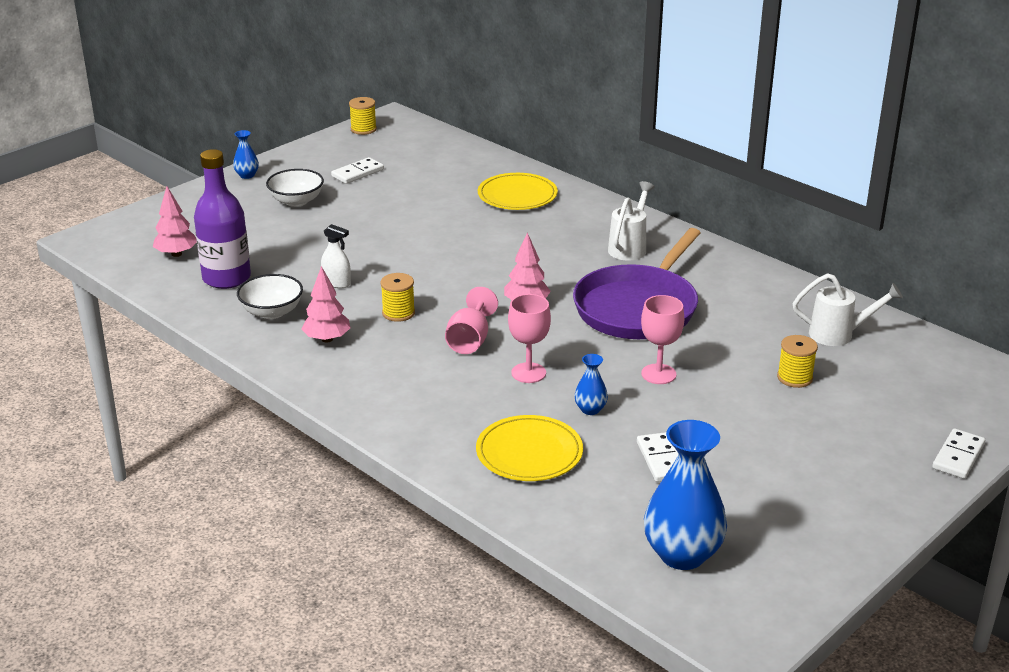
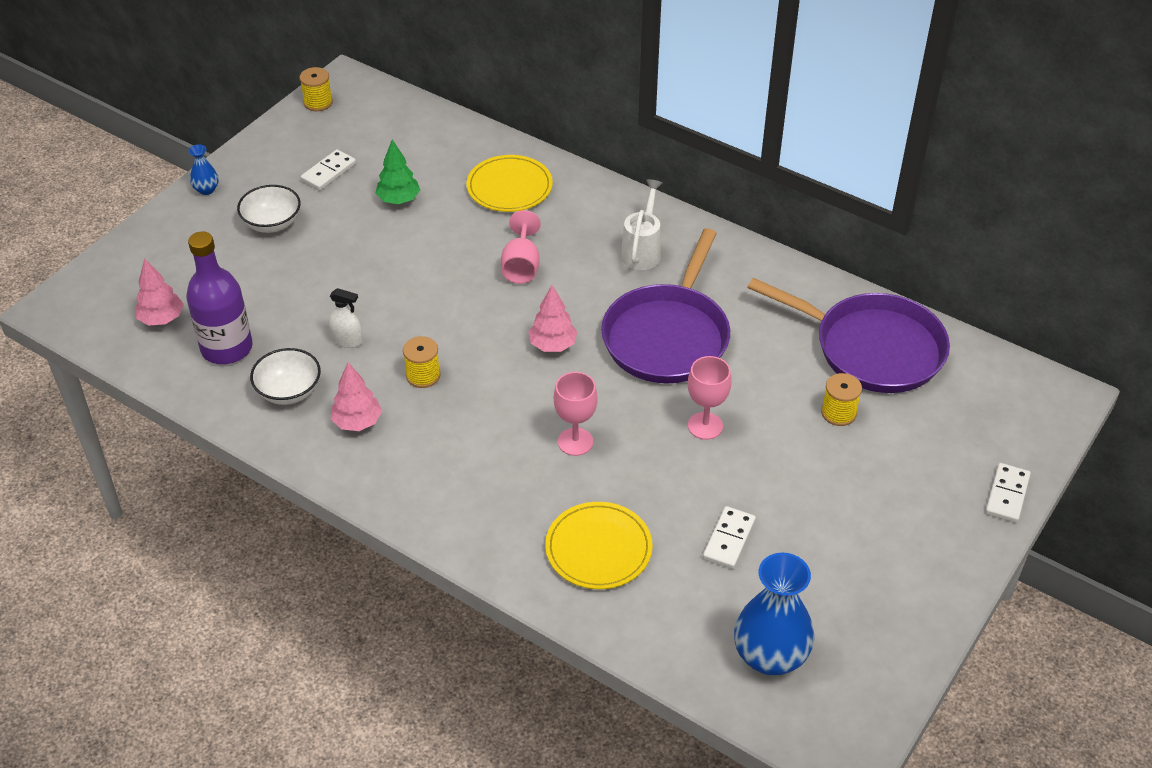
camera: 10 degrees left, 15 degrees up
pink goblet [445,287,498,354] -> pink goblet moved to [501,210,541,284]
blue vase [574,354,608,415] -> none
white domino [637,432,679,482] -> white domino turned 45 degrees clockwise [703,506,756,569]
white watering can [793,273,903,346] -> purple pan [747,278,950,393]
none -> green tree [375,140,420,204]

